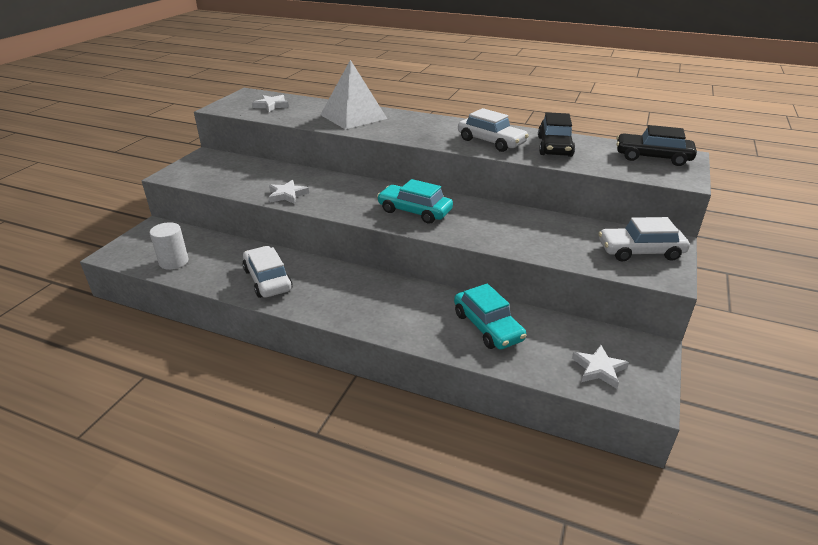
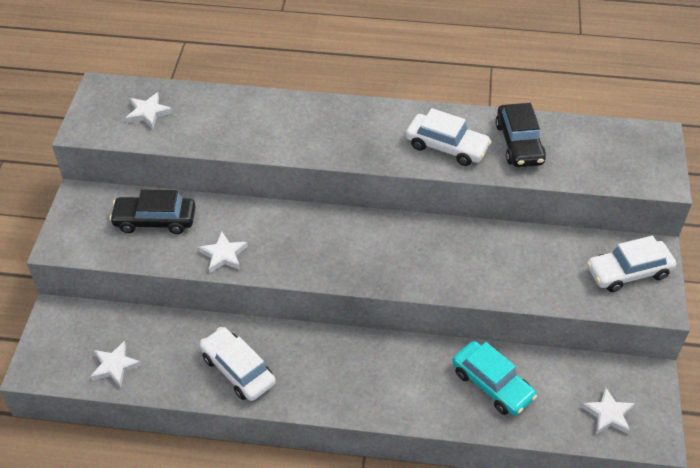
camera: 15 degrees left, 15 degrees up
white cylinder [150,222,189,270] -> white star [90,341,142,388]
white pyramid [320,60,387,129] -> none
turquoise car [377,179,453,224] -> none
black car [616,125,697,166] -> black car moved to [109,190,196,234]

